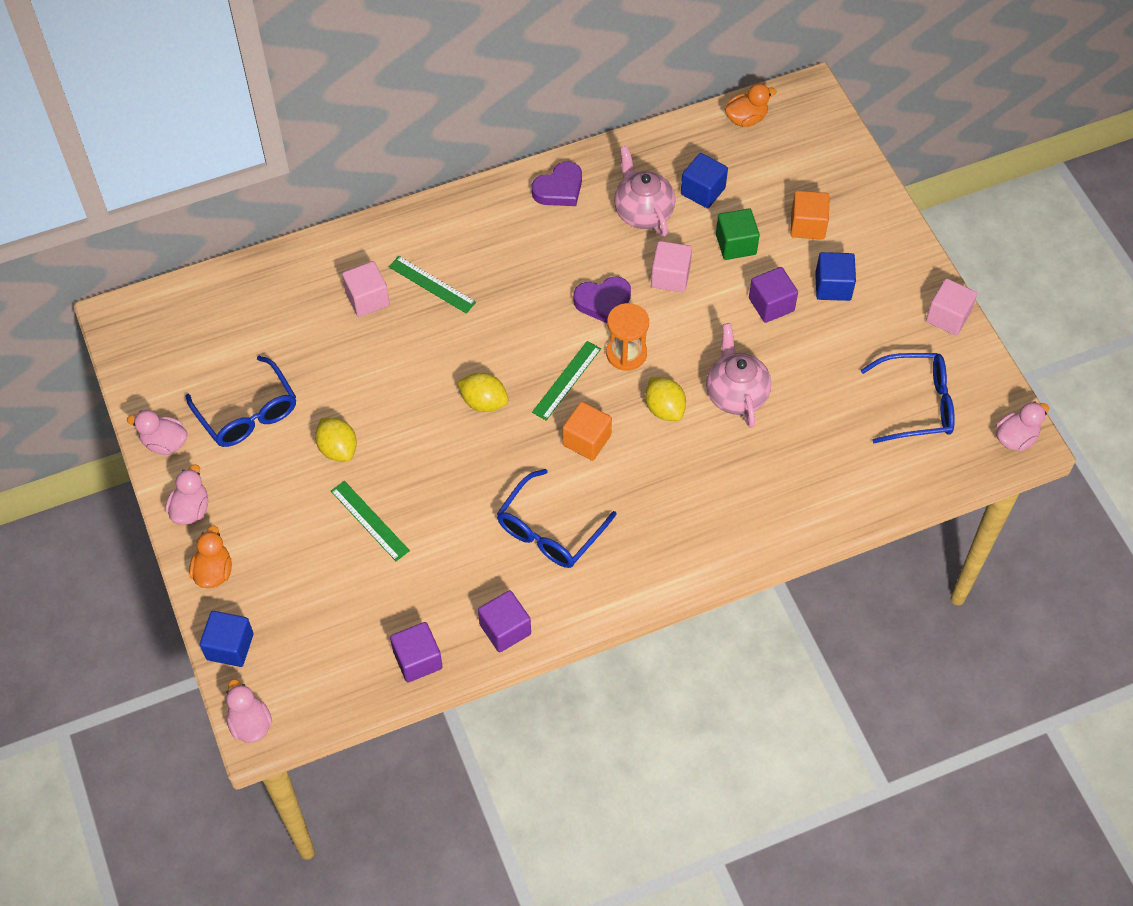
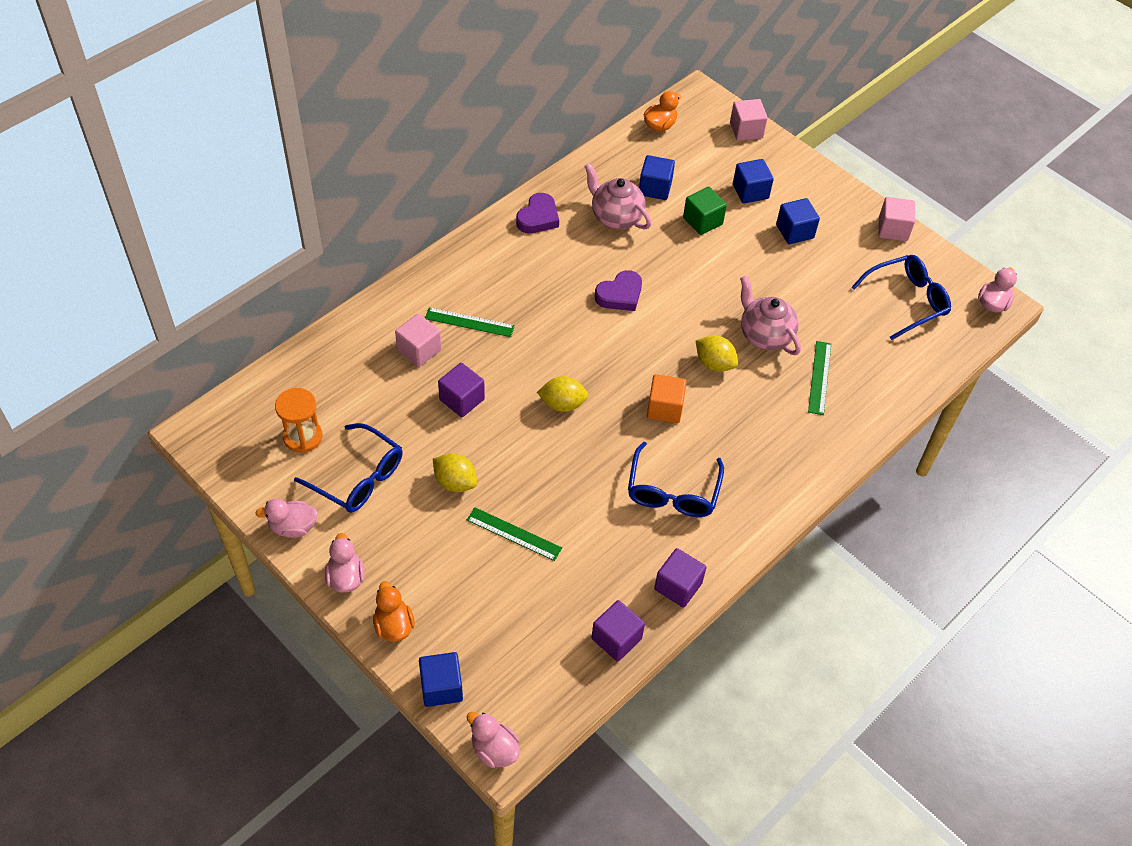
camera: 25 degrees left, 5 degrees down
green ruler [532,341,601,421] -> green ruler moved to [808,341,831,415]
orange hourglass [606,303,649,371] -> orange hourglass moved to [275,388,322,453]
pink cube [651,241,692,292] -> pink cube moved to [730,99,768,141]
purple cube [749,267,798,323] -> purple cube moved to [438,363,485,417]
orange cube [790,191,830,240] -> blue cube [733,159,774,204]

